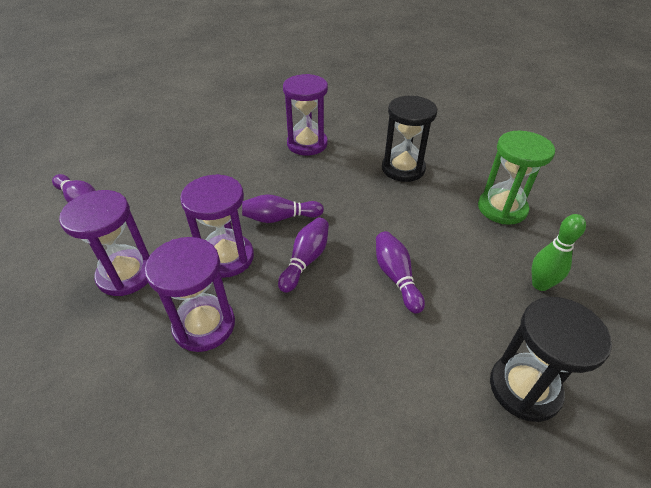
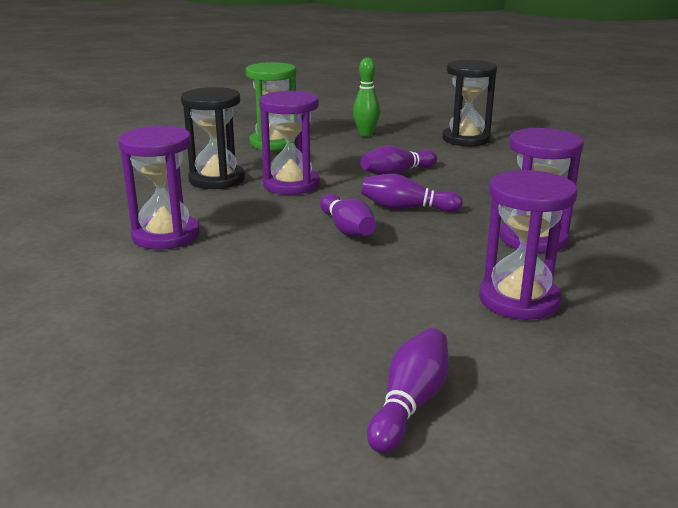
camera: 105 degrees left, 20 degrees down
purple hourglass [180,174,254,278] -> purple hourglass moved to [259,91,320,195]

